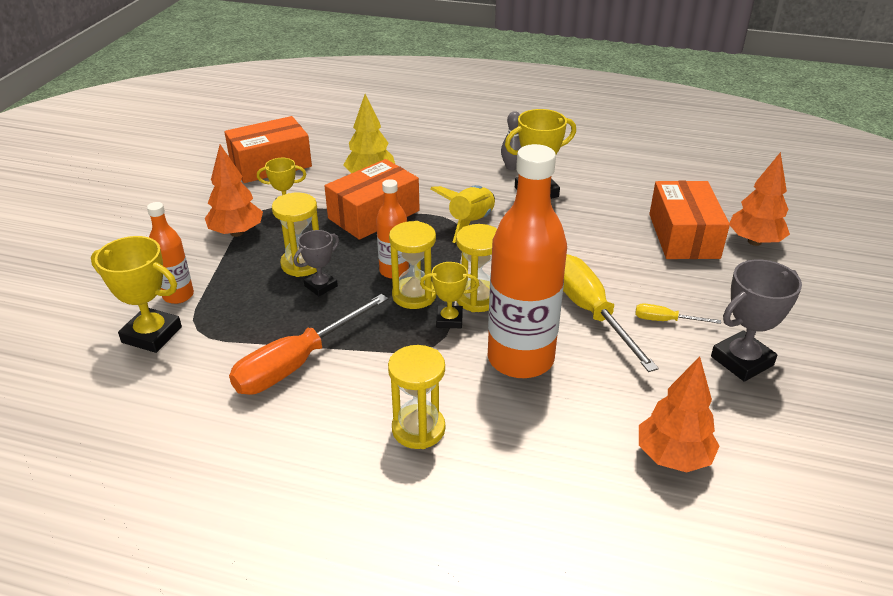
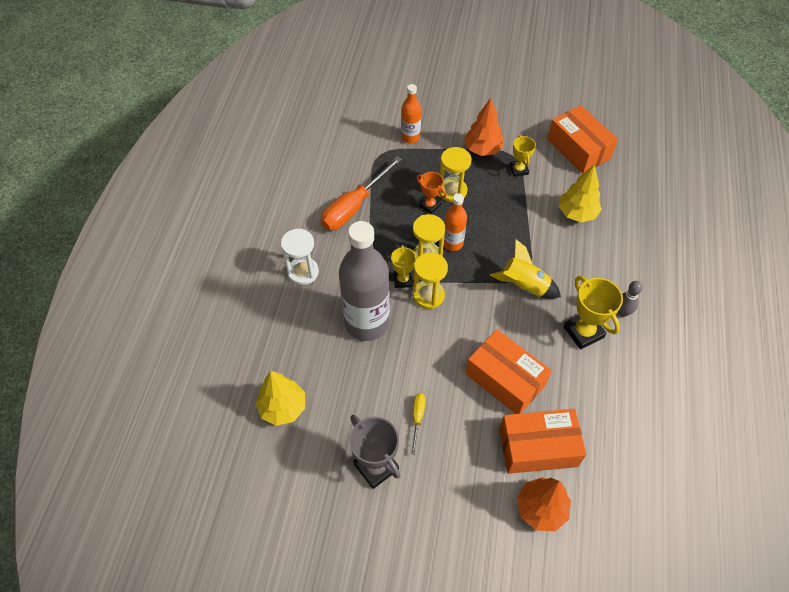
camera: 85 degrees right, 20 degrees up
yellow trophy [91,236,182,353] -> none
orange screwdriver [229,294,388,395] -> orange screwdriver turned 90 degrees counterclockwise [321,156,402,230]
grey trophy [293,230,339,296] -> orange trophy [417,172,446,214]
orange box [325,159,420,240] -> orange box moved to [465,329,552,414]
yellow hourglass [388,345,445,449] -> white hourglass [281,229,319,285]
orange bottle [488,144,567,378] -> grey bottle [339,221,390,341]
yellow screwdriver [563,254,659,372] -> none
orange tree [639,356,719,473] -> yellow tree [256,371,305,426]

